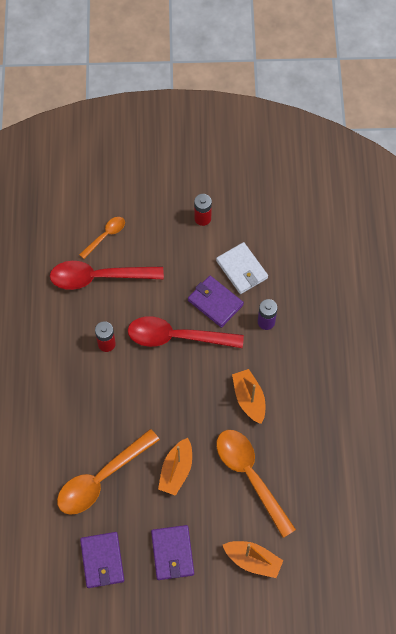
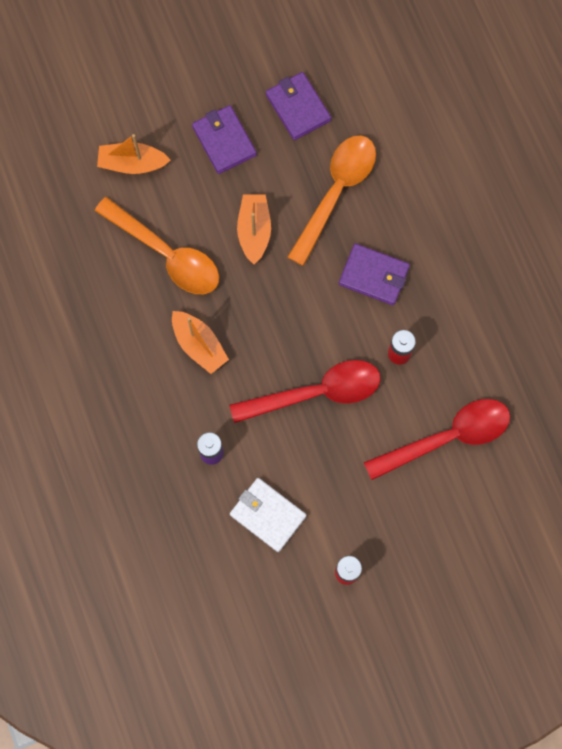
camera: 160 degrees right, 10 degrees up
orange spoon [79,217,125,259] -> none
purple wallet [188,276,244,328] -> purple wallet moved to [339,243,410,305]

